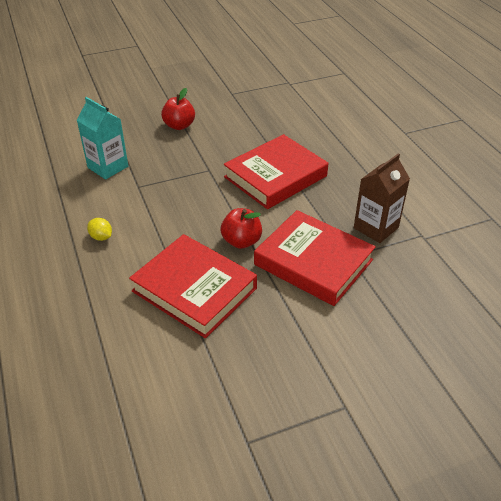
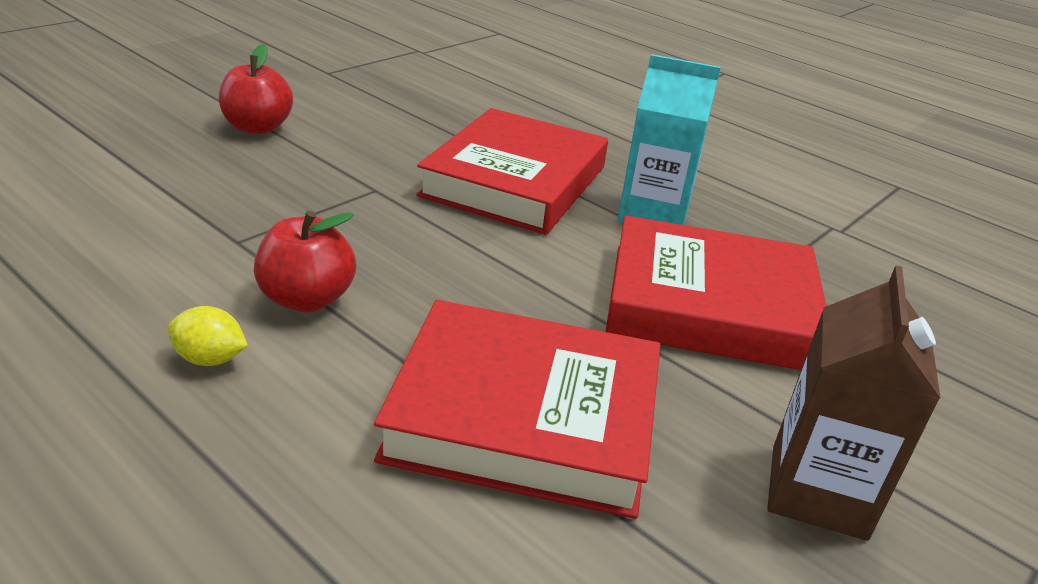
camera: 30 degrees left, 10 degrees down
turquoise carton [77,97,128,179] -> turquoise carton moved to [618,54,721,225]
red apple [221,208,262,249] -> red apple moved to [254,211,356,312]
brown carton [354,153,410,243] -> brown carton moved to [767,265,941,541]

